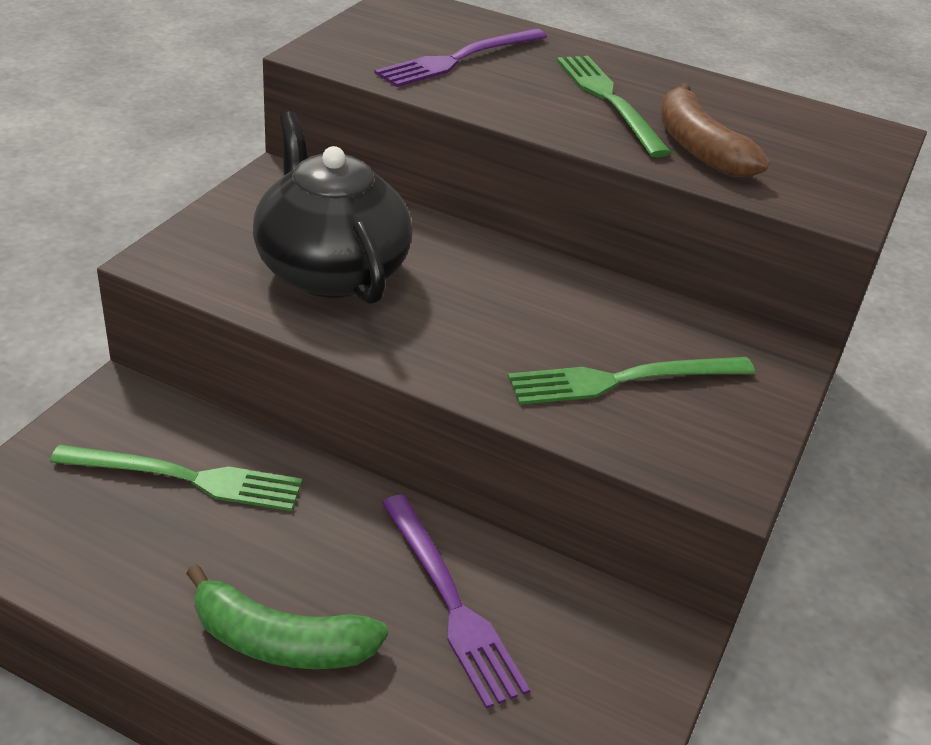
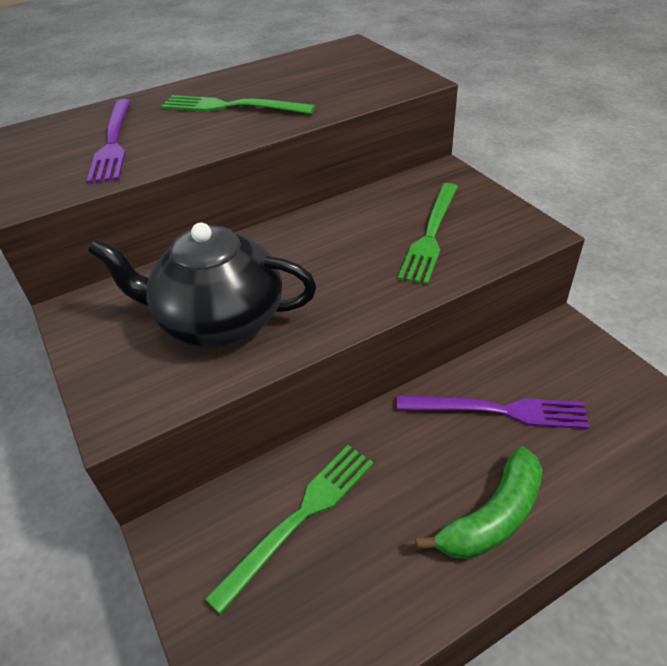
camera: 50 degrees left, 5 degrees up
brown banana [660,83,770,177] -> none

